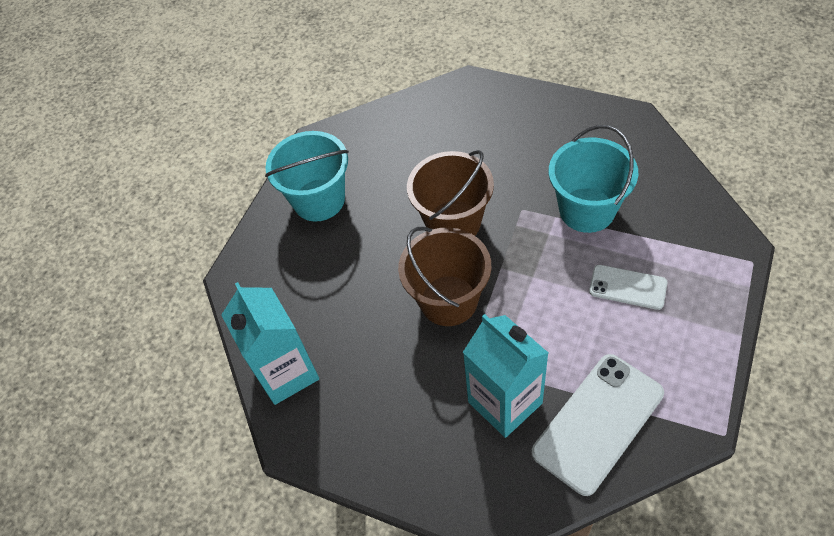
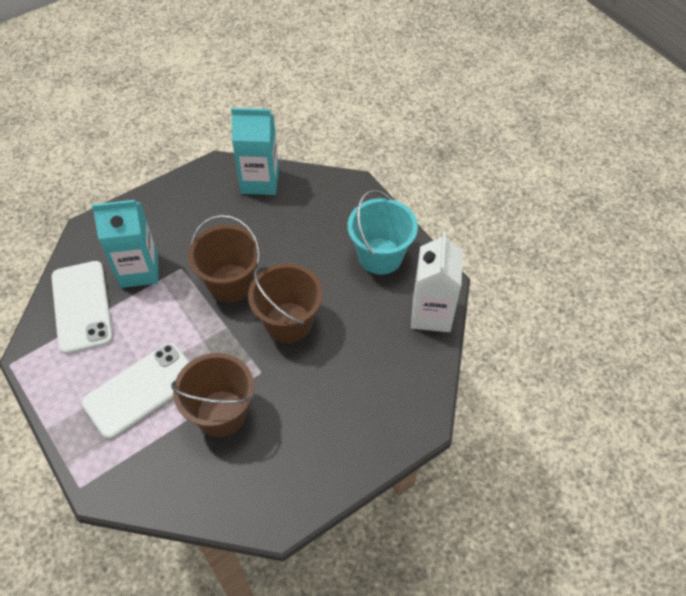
camera: 115 degrees right, 0 degrees up
turquoise bucket [549,125,638,233] -> brown bucket [171,353,254,437]
white phone [589,265,667,310] -> white phone [82,343,189,439], size x1.76
none -> white carton [411,232,463,332]

